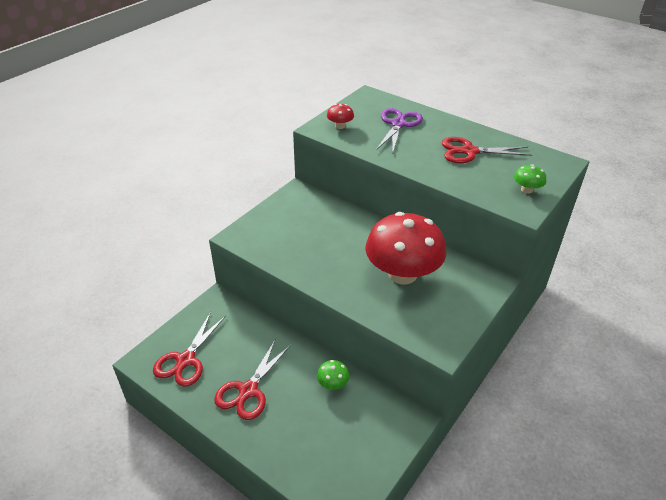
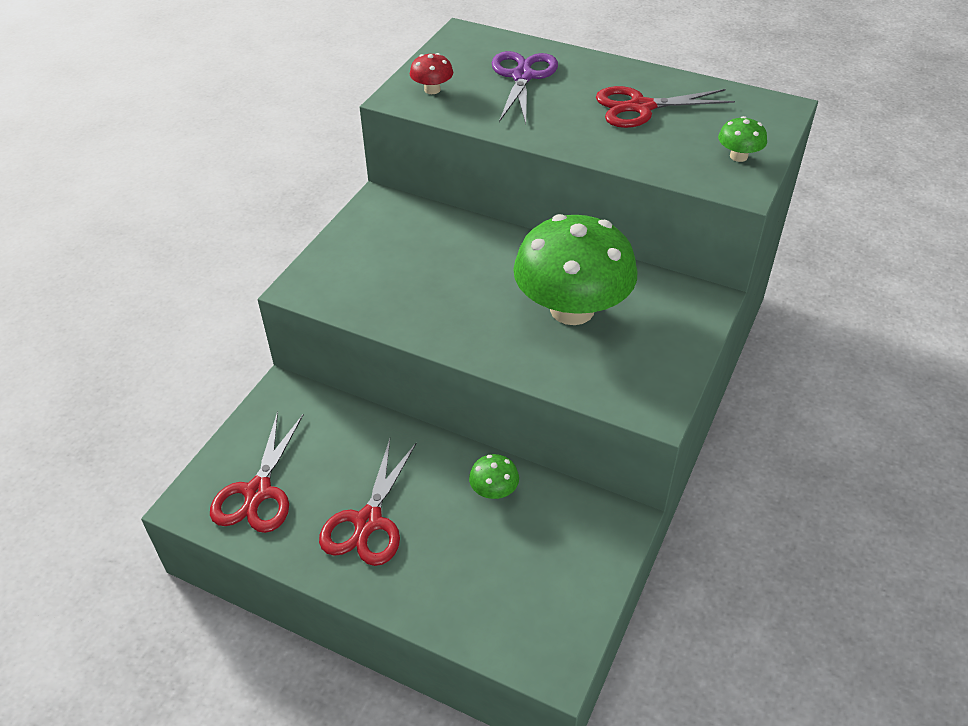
camera: 10 degrees left, 5 degrees up
red mushroom [365,212,446,284] -> green mushroom [513,214,638,325]

